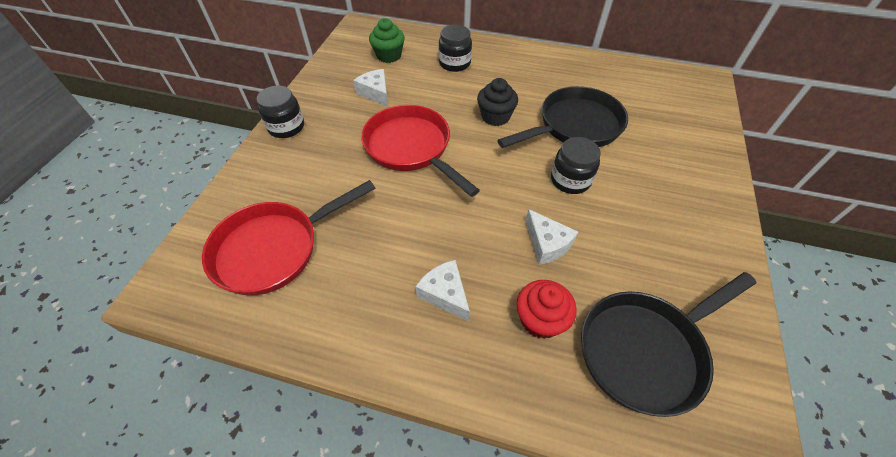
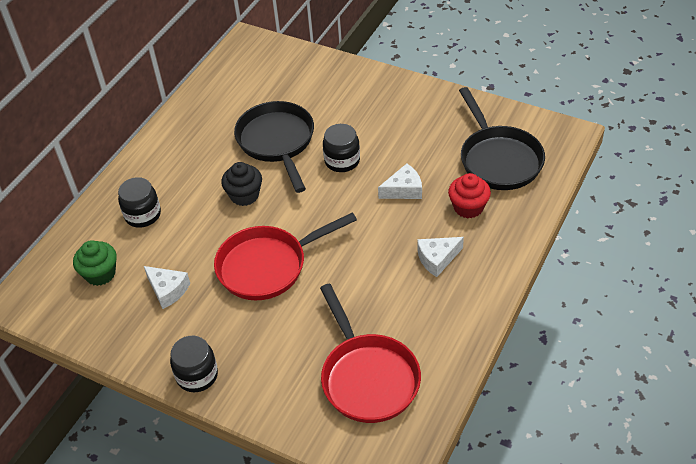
camera: 75 degrees left, 5 degrees down
white cheese [353,69,388,107] -> white cheese turned 120 degrees counterclockwise [144,266,190,309]

